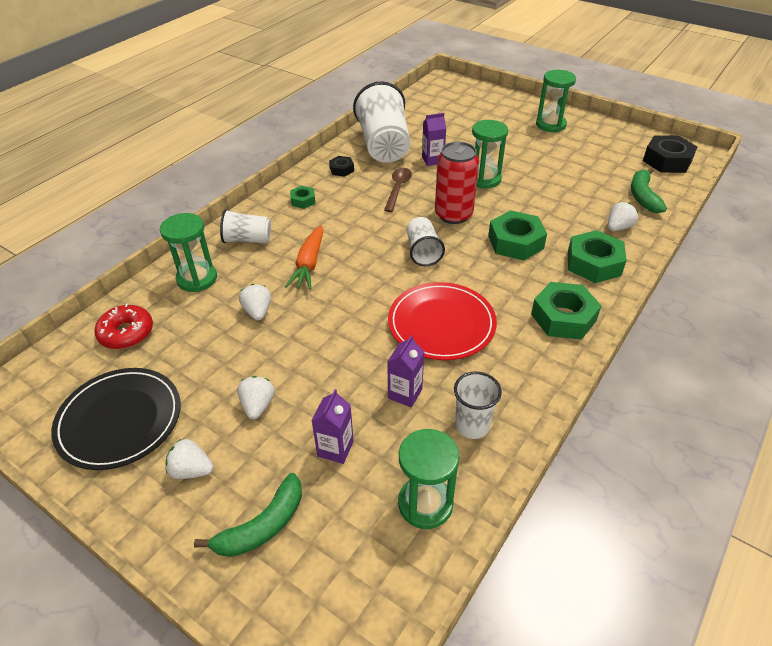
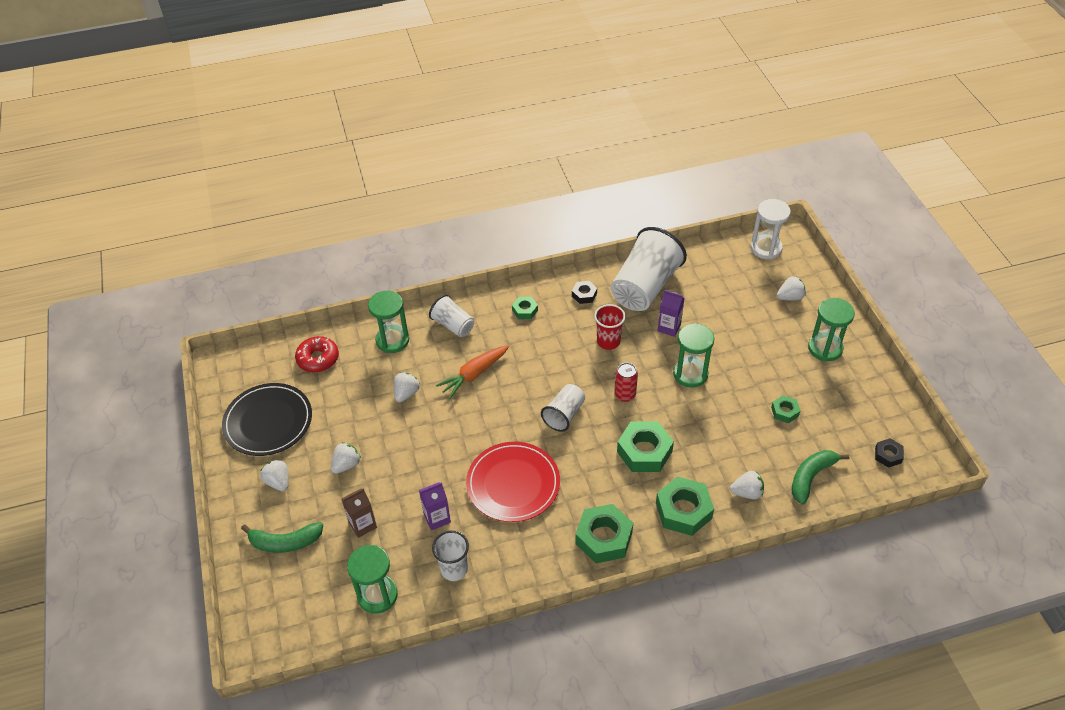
camera: 40 degrees right, 5 degrees up
purple carton [312,389,354,464] -> brown carton [342,488,377,538]
brown spoon [384,168,412,212] -> red cup [594,304,626,350]
red can [435,141,479,224] -> red can [614,363,638,402], size x0.57
black nut [643,135,697,173] -> black nut [875,438,904,468], size x0.52
none -> white hourglass [750,199,791,259]
none -> green nut [771,395,800,423]
none -> white strawberry [777,276,806,301]

